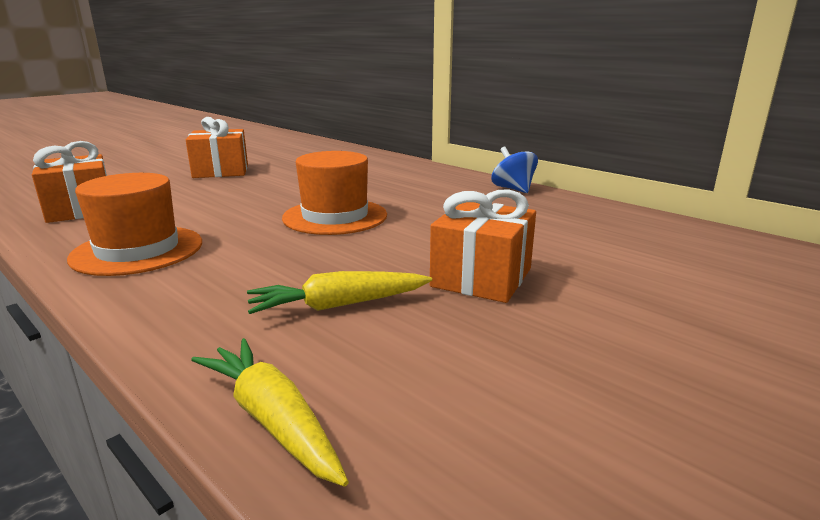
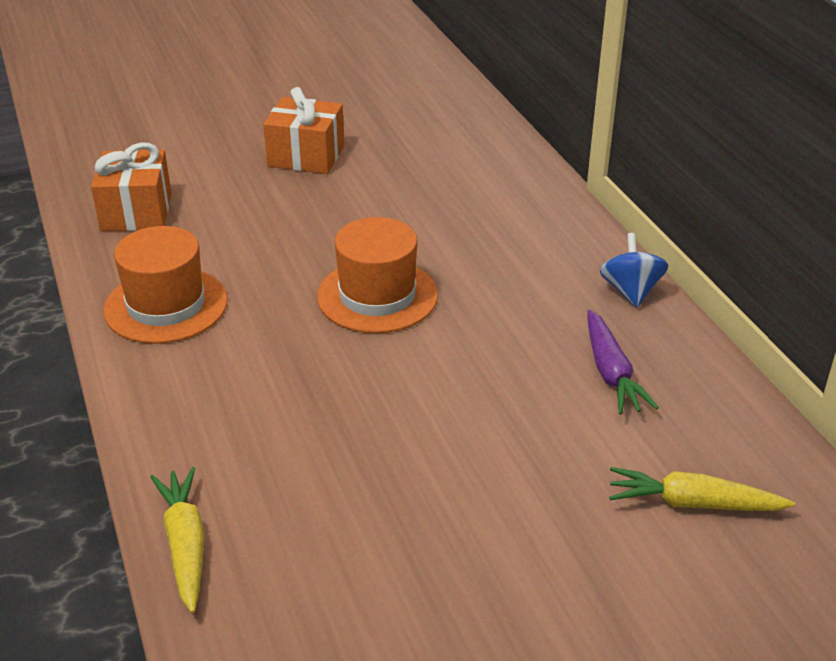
camera: 25 degrees right, 15 degrees up
yellow carrot [247,271,432,314] -> yellow carrot moved to [609,467,795,511]
orange gift [430,190,536,303] -> none
none -> purple carrot [588,309,659,414]

